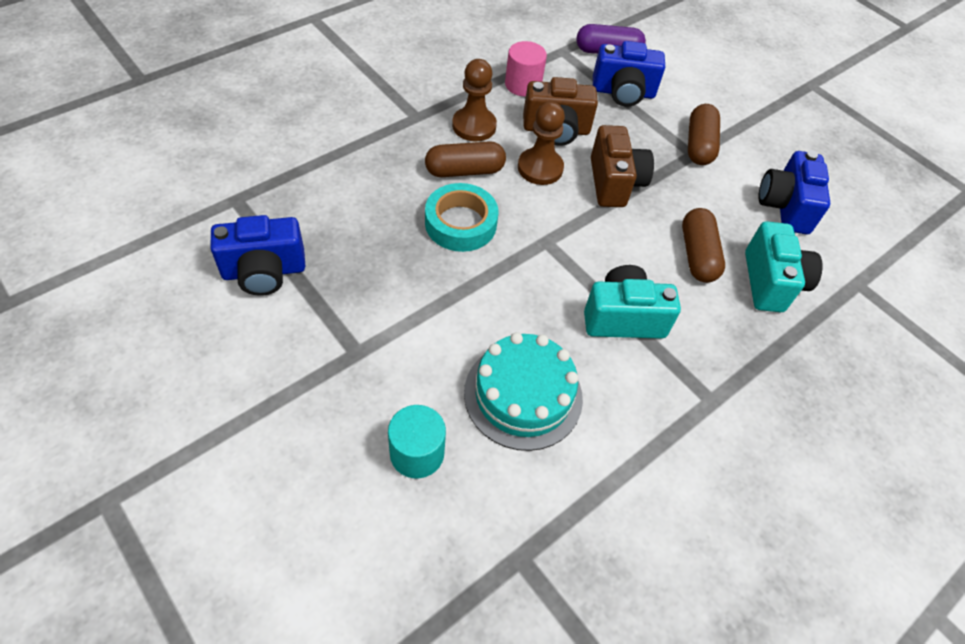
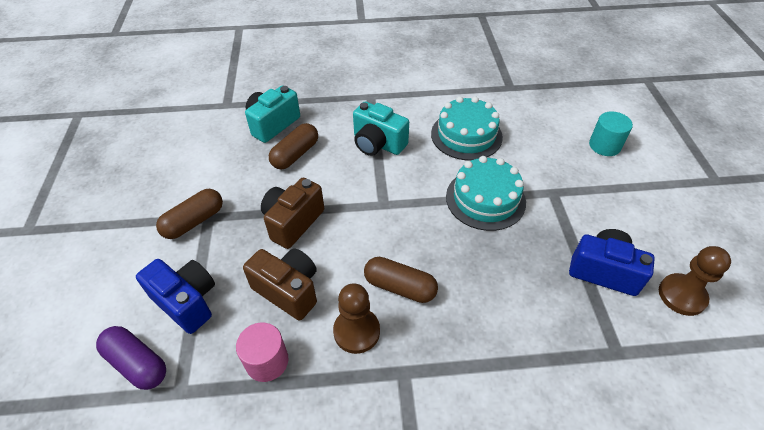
camera: 140 degrees left, 5 degrees down
turquoise cylinder [388,405,446,478] -> turquoise cylinder moved to [589,111,633,156]
turquoise tape [425,183,498,252] -> none
brown pawn [518,102,565,185] -> brown pawn moved to [659,246,731,316]
blue camera [758,150,830,234] -> none
none -> turquoise cake [446,156,526,231]

